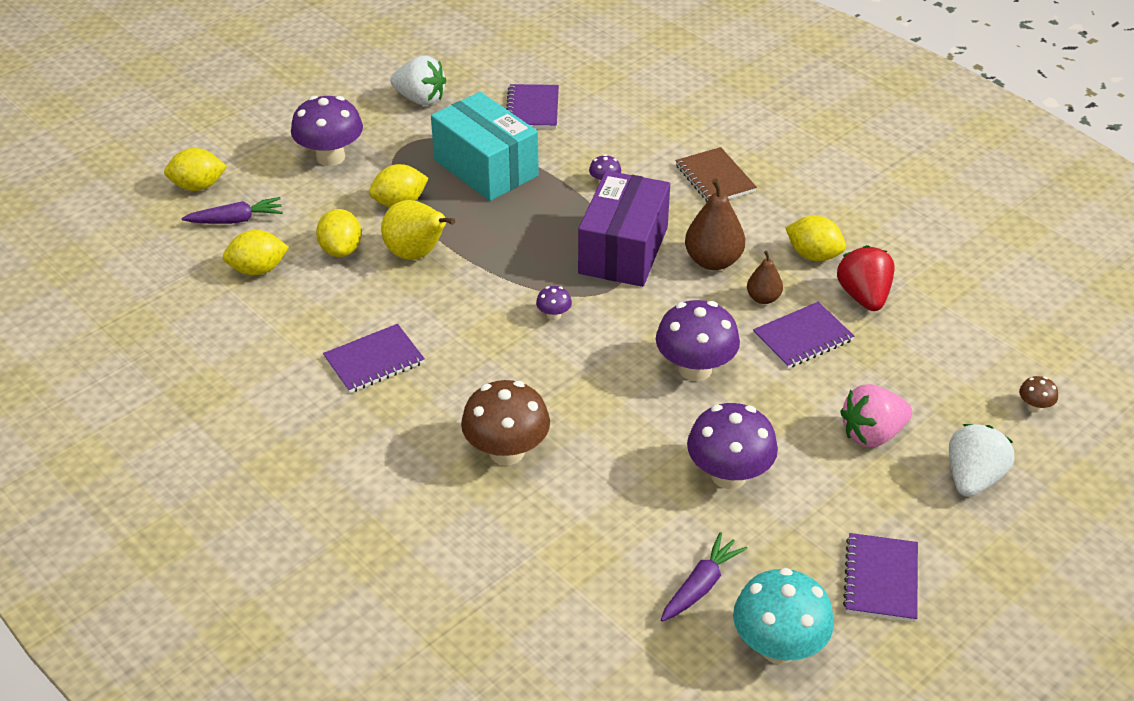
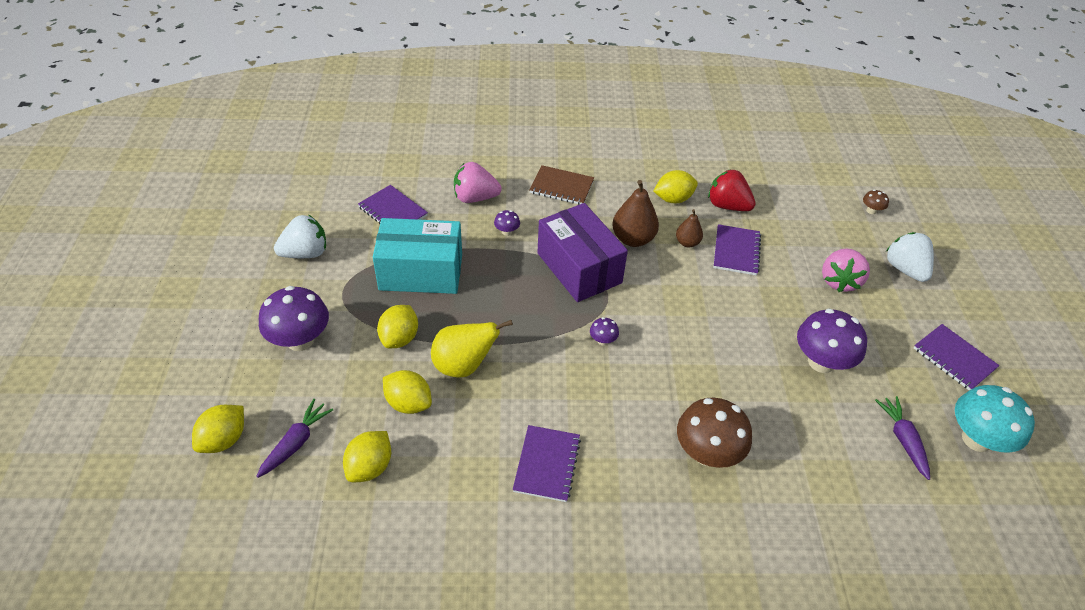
camera: 50 degrees left, 5 degrees up
purple mushroom [656,300,740,381] -> none
none -> pink strawberry [454,162,502,203]

